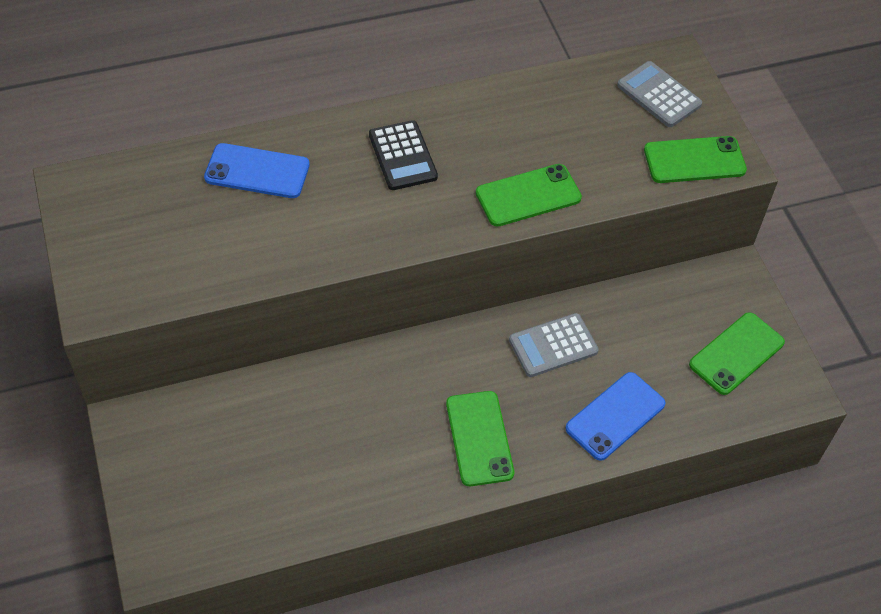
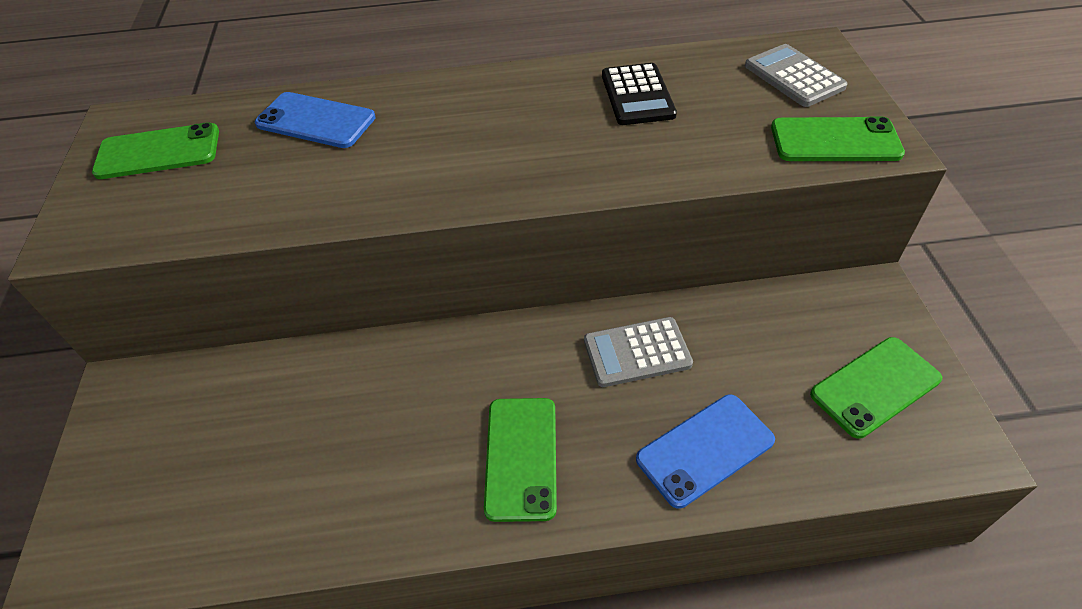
camera: 15 degrees right, 5 degrees down
black calculator [369,120,438,190] -> black calculator moved to [602,63,677,125]
green phone [476,164,582,227] -> green phone moved to [92,122,219,179]

